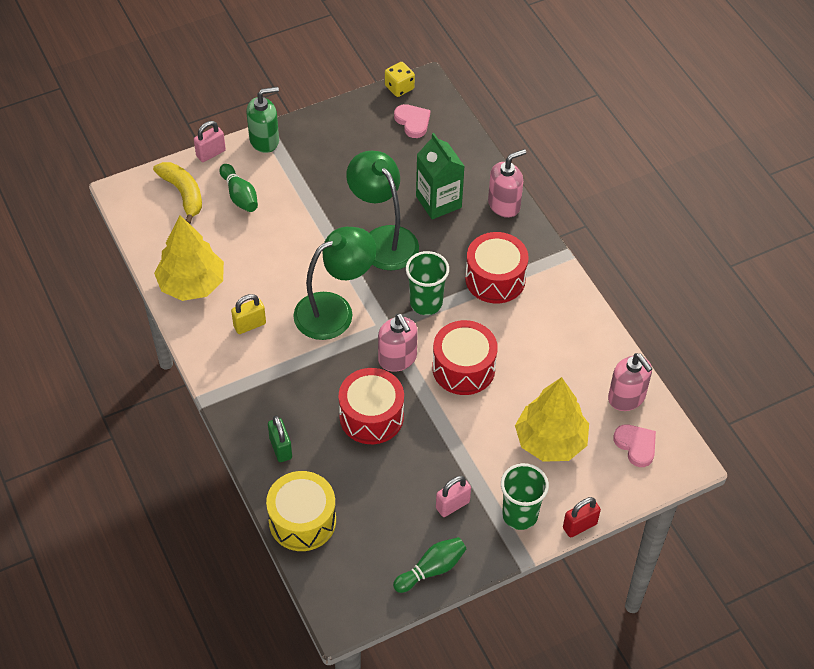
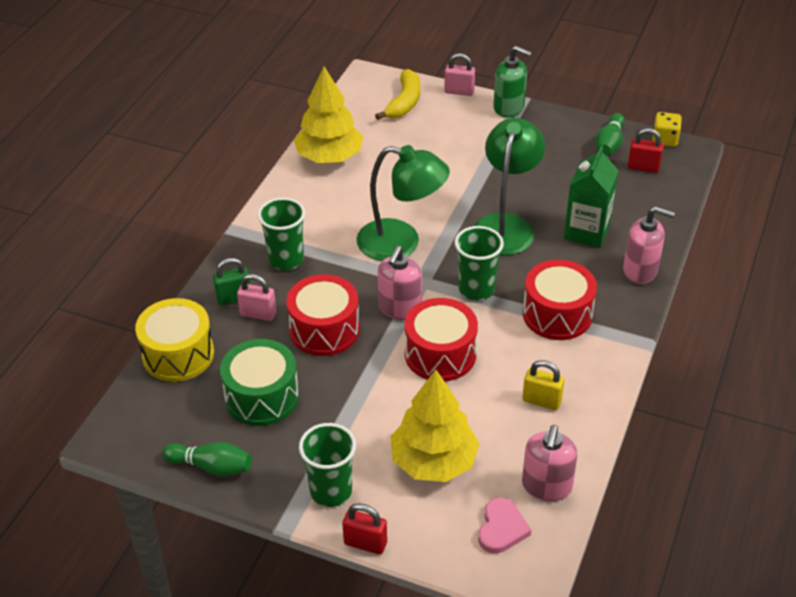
camera: 50 degrees right, 10 degrees down
green bowling pin [220,164,258,212] -> green bowling pin moved to [595,113,625,156]
yellow padlock [231,294,266,334] -> yellow padlock moved to [522,360,564,410]
green padlock [268,416,292,462] -> green padlock turned 45 degrees clockwise [213,258,251,305]
pink heart [394,104,430,138] -> red padlock [628,128,663,173]
pink padlock [436,476,471,517] -> pink padlock moved to [237,274,276,321]
none -> green drum [220,339,299,426]
none -> green cup [258,197,305,271]

